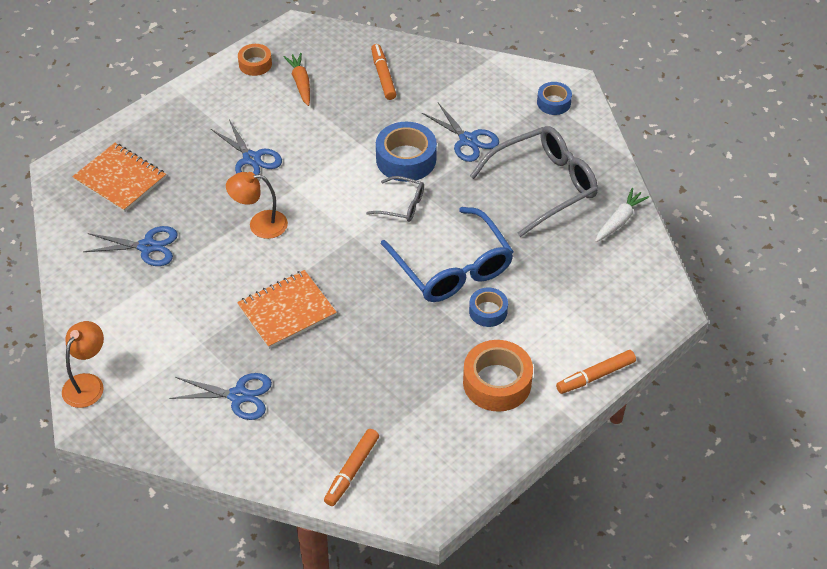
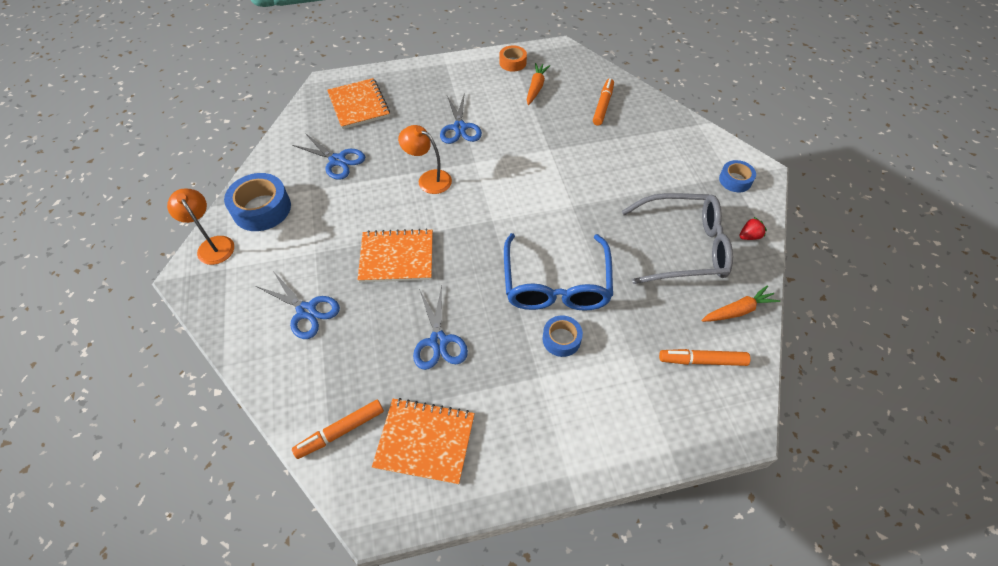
camera: 30 degrees right, 5 degrees up
orange lamp [62,321,104,408] -> orange lamp turned 90 degrees counterclockwise [167,188,234,265]
grey glasses [366,176,424,222] -> none
blue tape [376,122,437,182] -> blue tape moved to [224,173,291,231]
blue scissors [422,103,499,162] -> blue scissors moved to [413,286,468,370]
orange tape [463,340,533,412] -> none
orange marker [556,350,636,394] -> orange marker moved to [659,349,750,366]
white carrot [595,188,649,242] -> orange carrot [702,285,780,322]
none -> orange notebook [372,398,475,485]
none -> red strawberry [739,217,767,240]

